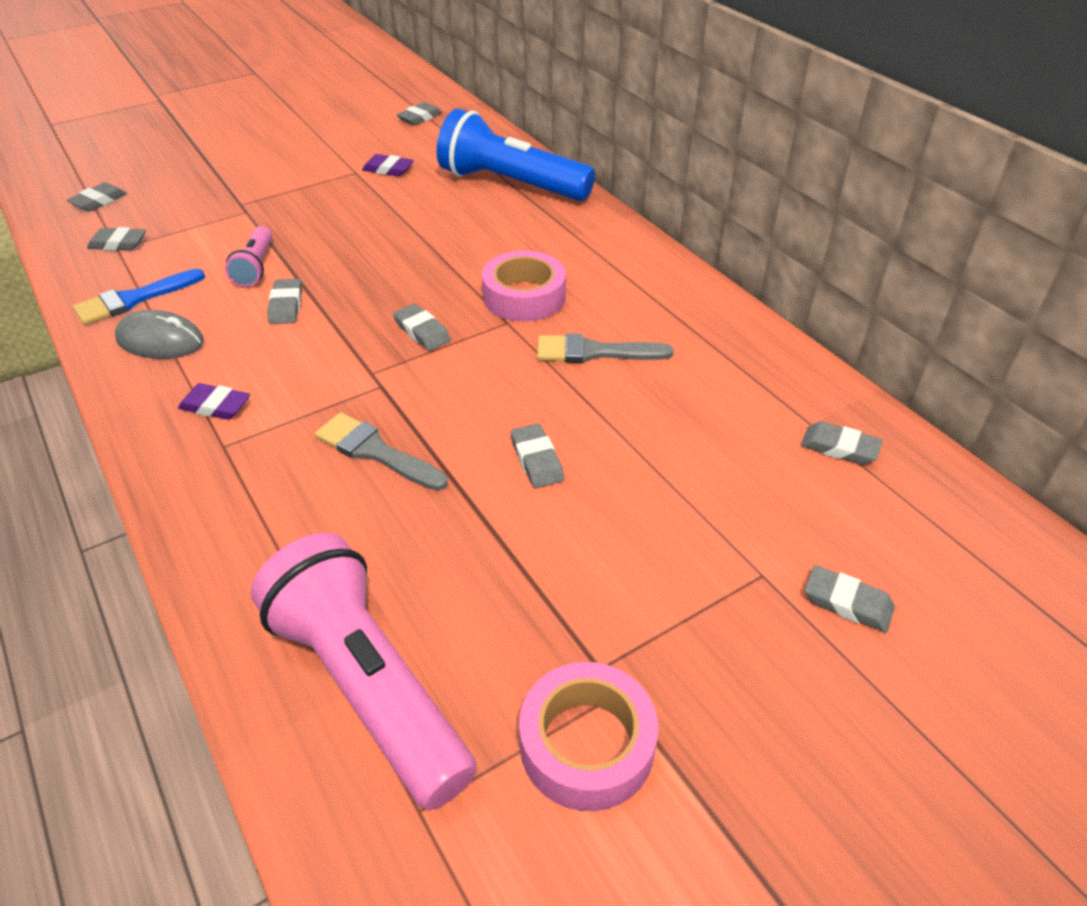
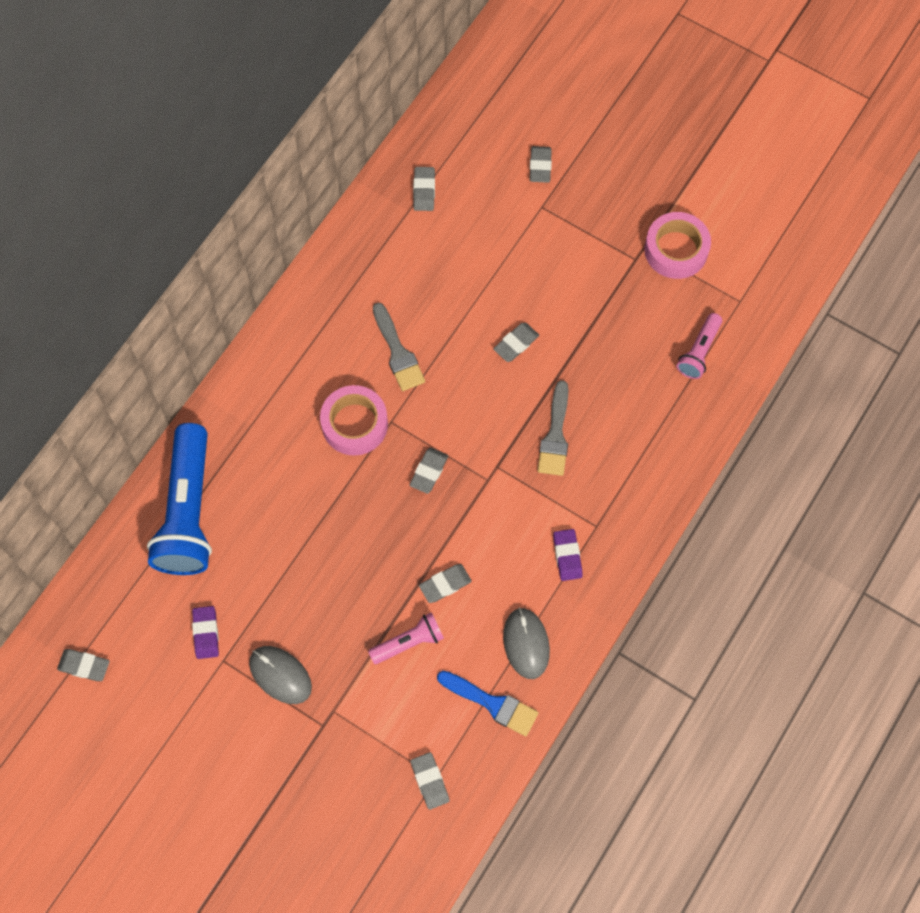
camera: 115 degrees left, 25 degrees up
grey eraser [66,182,127,212] -> none
pink flashlight [251,533,477,810] -> pink flashlight [676,313,722,379], size x0.49
none -> grey mouse [249,646,312,704]

